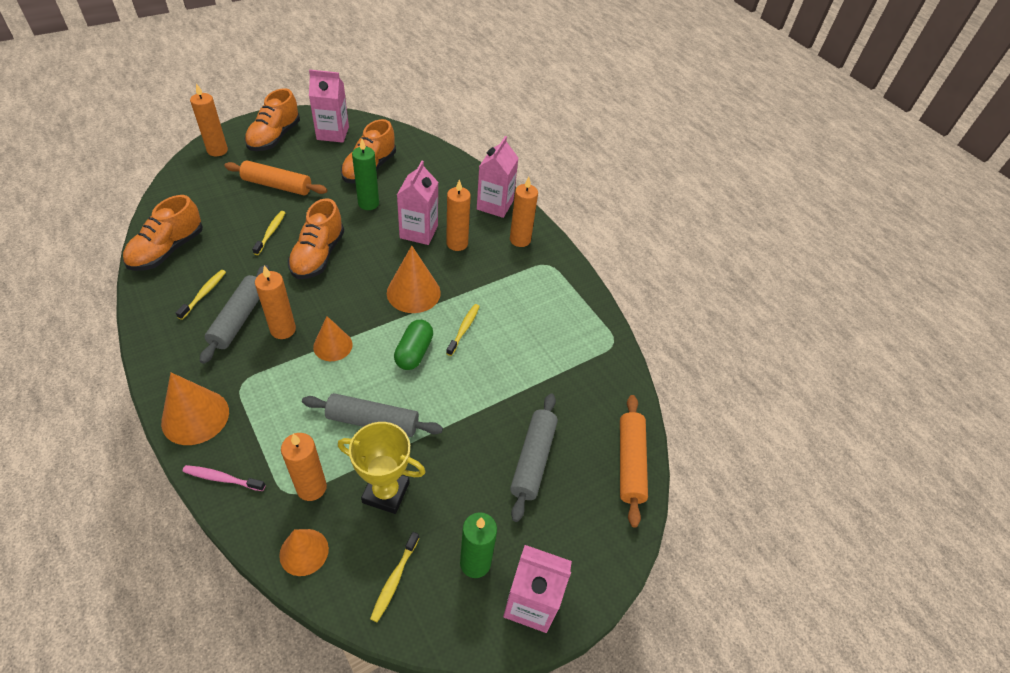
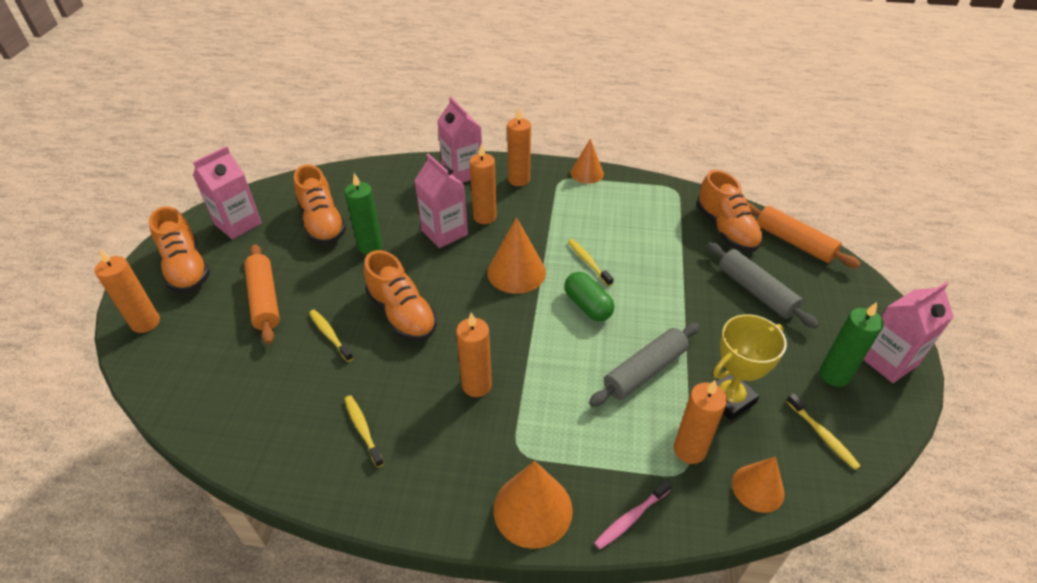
camera: 45 degrees left, 5 degrees down
orange shoe [123,195,203,271] -> orange shoe moved to [696,170,763,252]
grey rolling pin [200,265,269,364] -> none
orange rolling pin [224,160,327,195] -> orange rolling pin turned 75 degrees counterclockwise [244,244,280,344]
orange cone [313,316,353,361] -> orange cone moved to [570,139,604,184]

